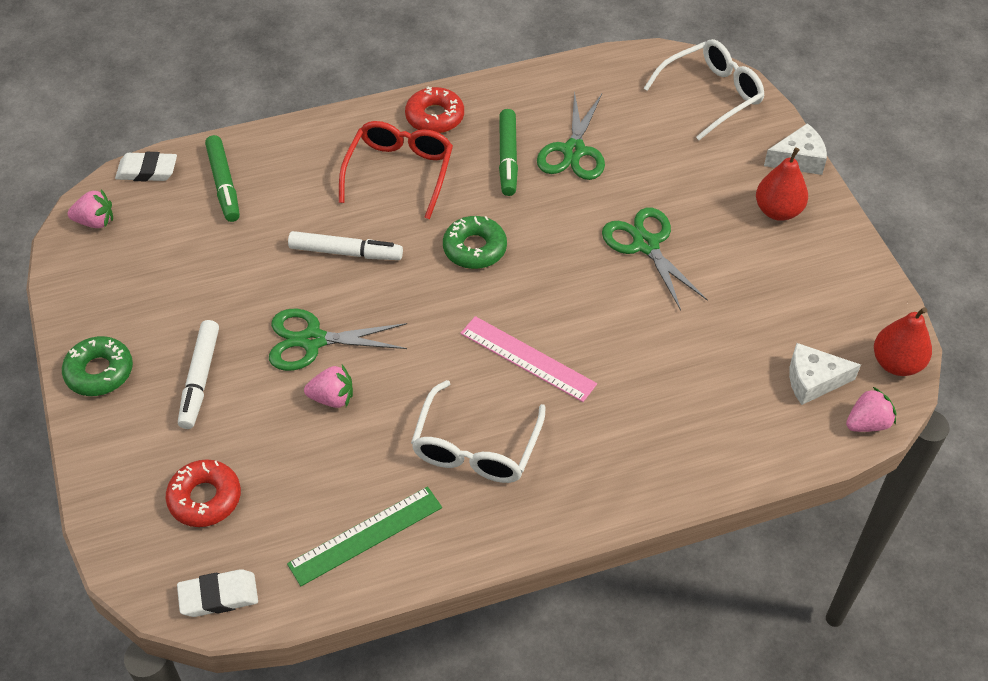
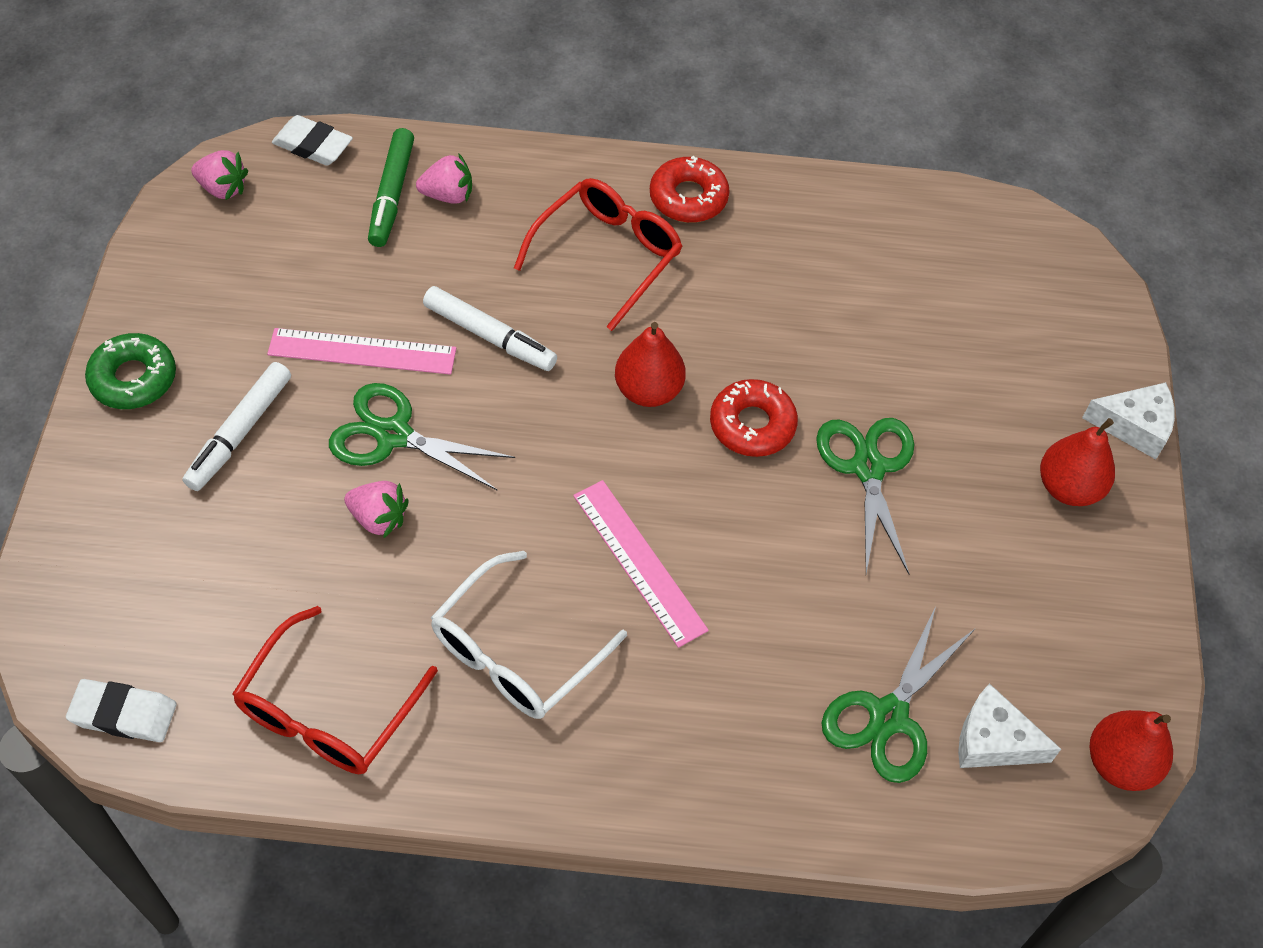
camera: 20 degrees right, 5 degrees up
red donut [166,459,241,527] -> red donut moved to [710,379,798,457]
green ruler [287,487,442,586] -> red glasses [232,606,438,774]
green donut [443,216,507,269] -> red pear [615,322,686,407]
green marker [499,109,518,196] -> none
green scissors [537,90,605,180] -> green scissors moved to [822,606,976,783]
white glasses [643,39,765,140] -> none
pink strawberry [846,386,896,432] -> pink strawberry moved to [416,153,472,204]
none -> pink ruler [267,328,456,375]

